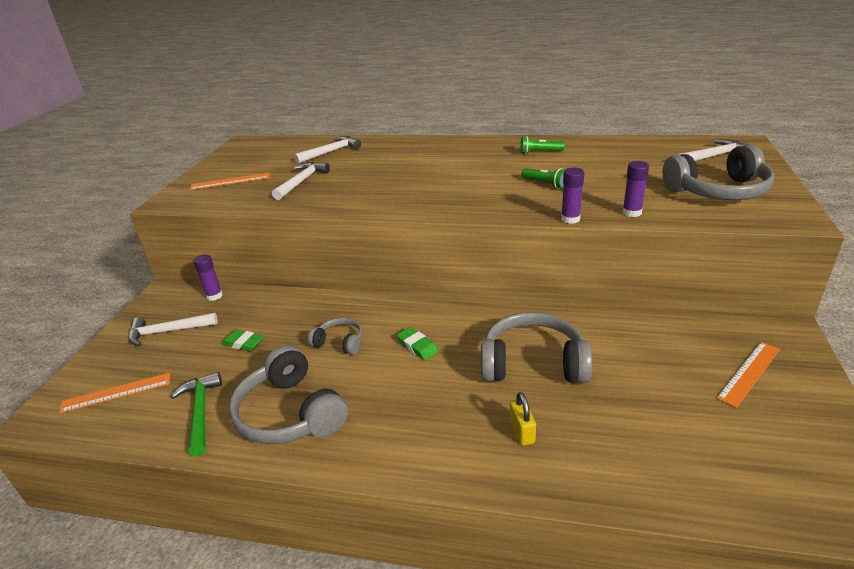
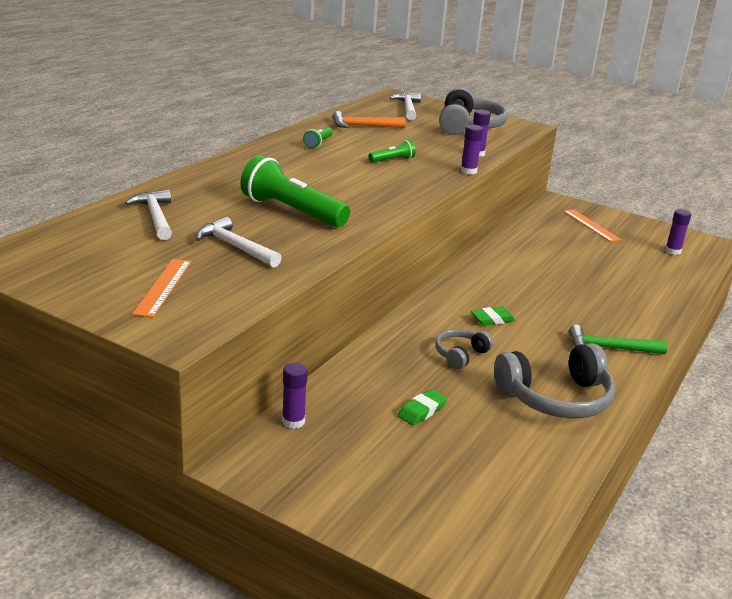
camera: 75 degrees left, 5 degrees down
orange ruler [59,372,170,414] -> none
white hammer [128,313,218,346] -> none
green hammer [171,372,222,457] -> green hammer moved to [569,325,668,354]
grey headphones [481,312,592,384] -> none
yellow padlock [510,392,536,446] -> none
none -> green flashlight [240,155,350,227]
none -> orange hammer [333,111,406,128]
none -> purple glue stick [665,209,691,255]

